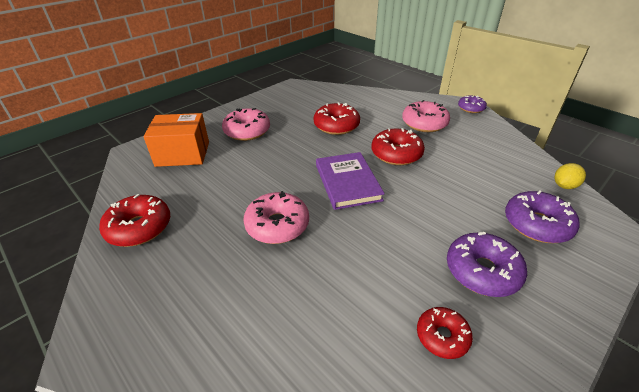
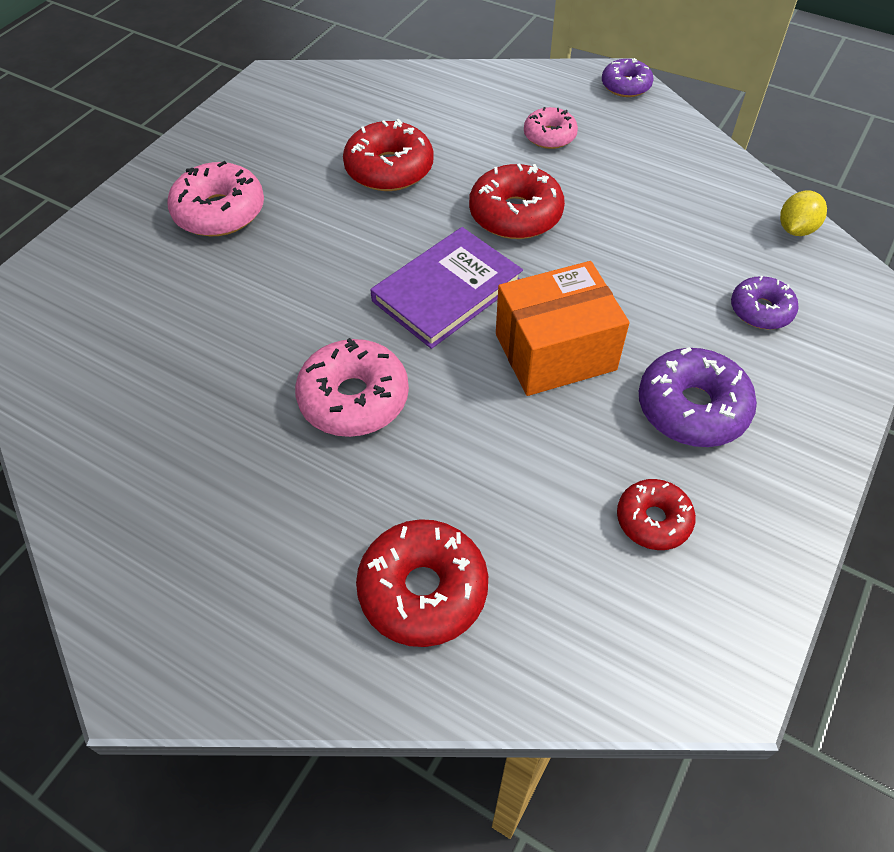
camera: 15 degrees left, 15 degrees up
red donut [99,194,170,247] -> red donut moved to [356,519,488,647]
orange box [143,113,209,167] -> orange box moved to [496,261,629,396]
purple book [316,152,385,210] -> purple book turned 75 degrees clockwise [370,227,523,349]
pink donut [402,100,450,132] -> pink donut [524,107,578,149], size x0.62
purple donut [505,191,580,243] -> purple donut [731,276,799,329], size x0.62

